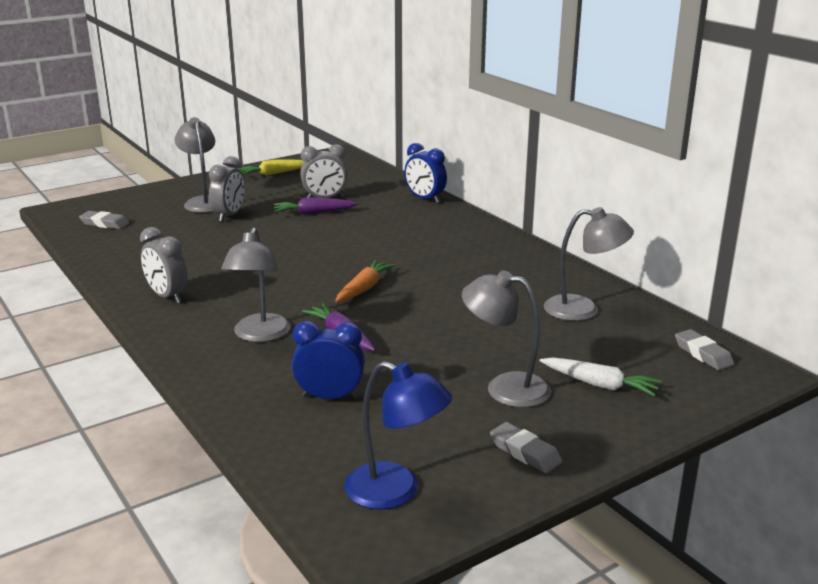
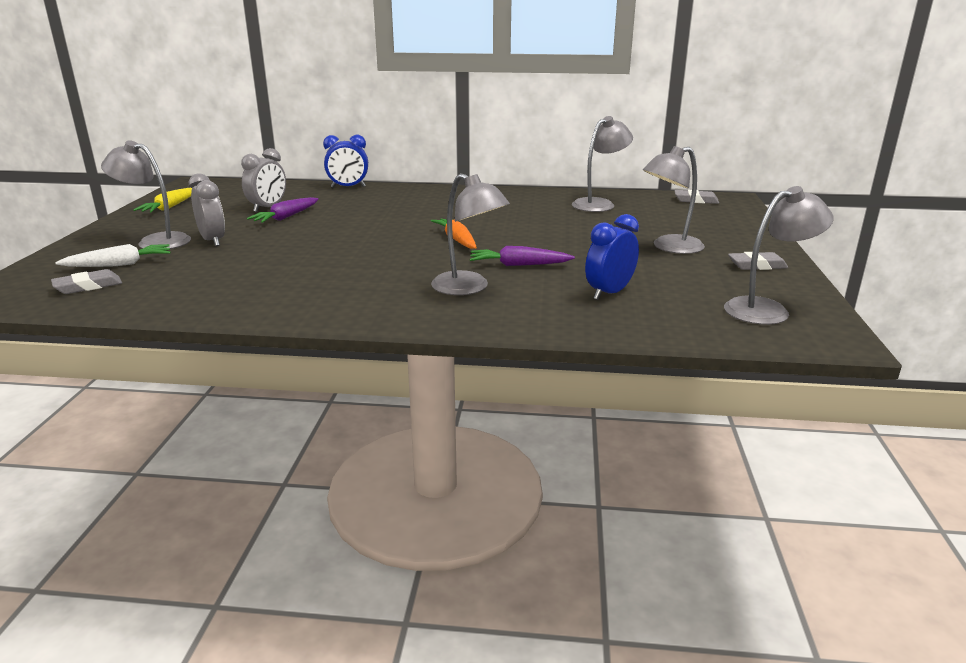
camera: 50 degrees left, 0 degrees up
grey clock [140,227,188,303] -> none
blue lamp [344,361,452,510] -> grey lamp [724,186,834,325]
white carrot [540,357,662,397] -> white carrot moved to [55,244,171,267]

